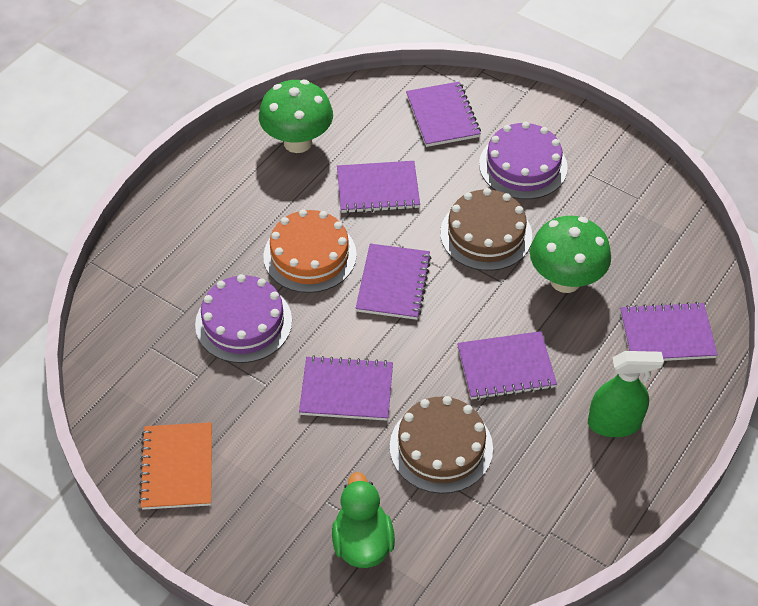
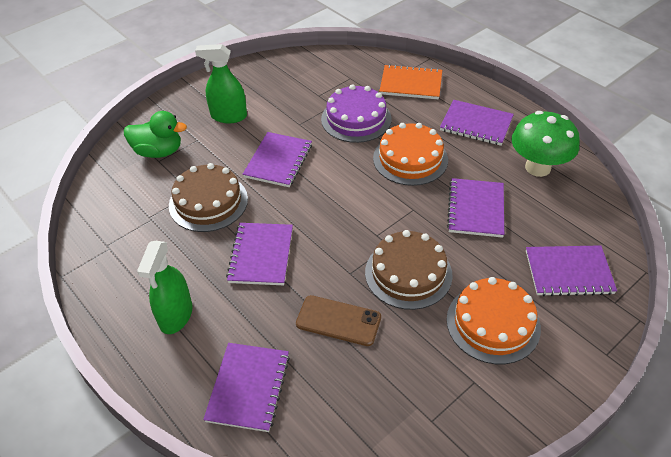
camera: 105 degrees right, 5 degrees down
orange notebook [139,422,212,510] -> orange notebook moved to [379,64,442,99]
purple notebook [356,244,431,320] -> purple notebook moved to [440,100,514,146]
purple cake [479,122,568,199] -> orange cake [446,277,541,364]
green mushroom [530,216,611,293] -> brown phone [296,295,381,346]
none -> green spray bottle [195,44,247,123]

